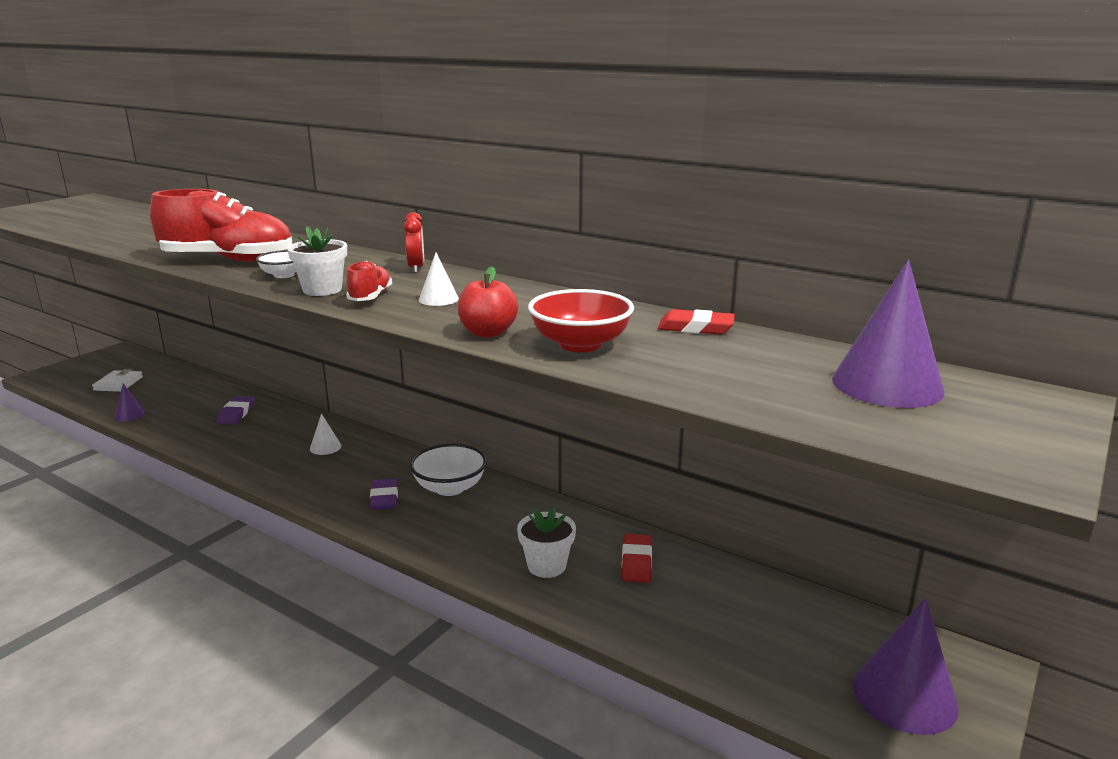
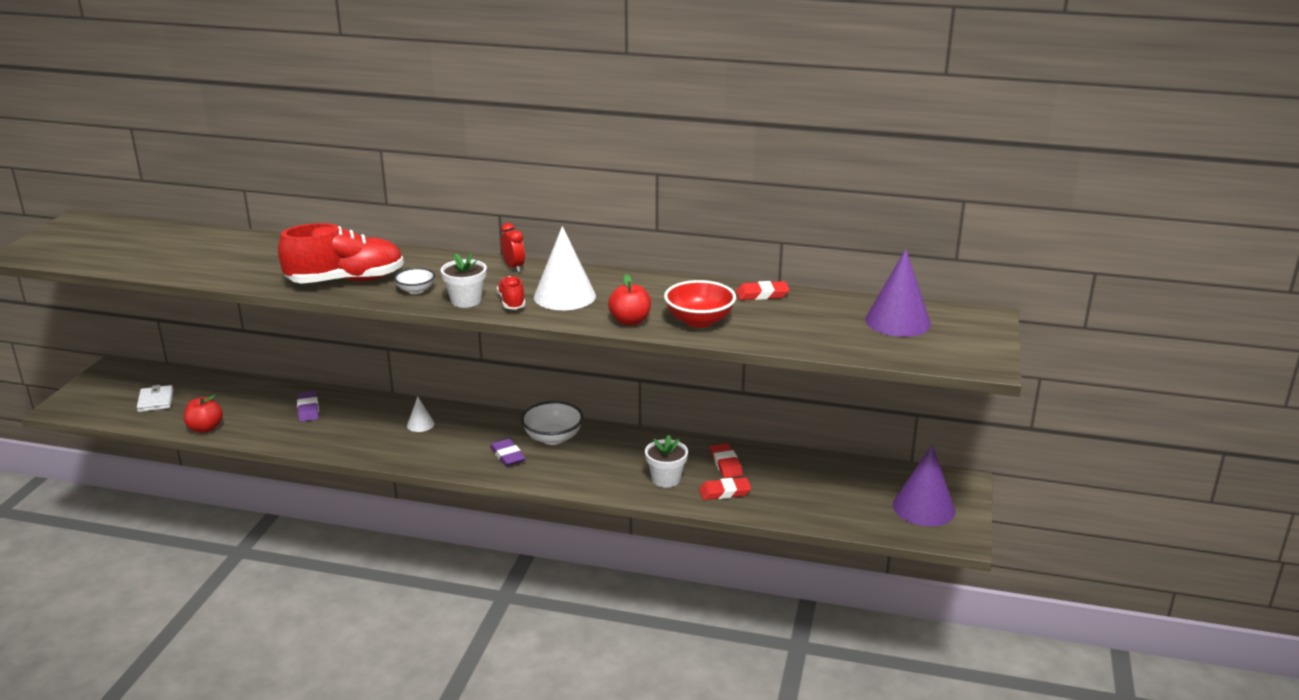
camera: 20 degrees left, 5 degrees up
purple cone [114,383,146,421] -> red apple [184,394,223,433]
white cone [419,253,459,306] -> white cone [534,226,596,310], size x2.04
none -> red eraser [699,477,751,500]

